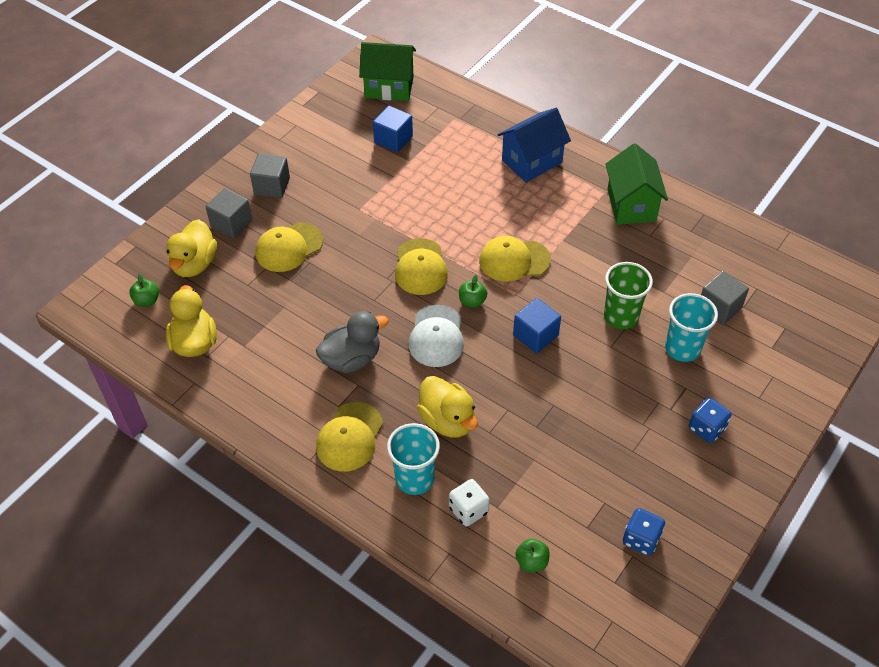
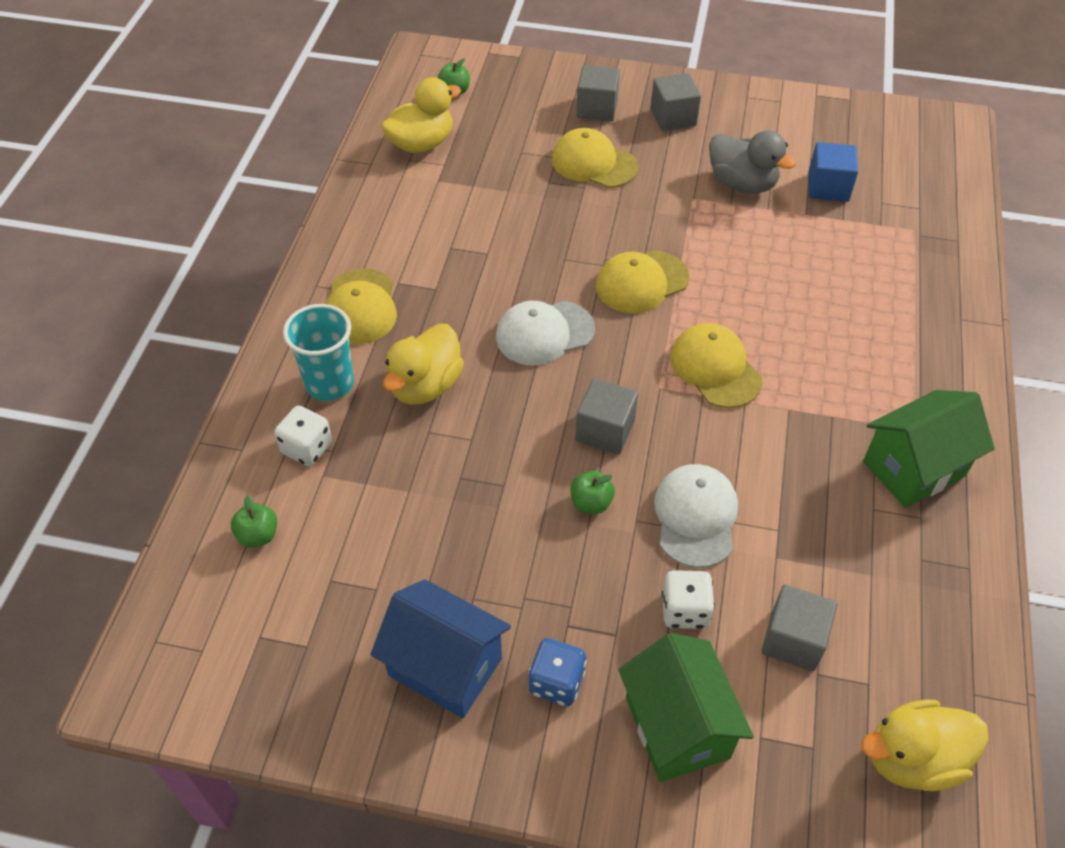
camera: 65 degrees right, 0 degrees up
yellow duck [166,219,217,277] -> yellow duck moved to [861,700,989,791]
grey duck [316,311,389,373] -> grey duck moved to [709,130,796,193]
yellow cap [316,402,383,472] -> yellow cap turned 90 degrees counterclockwise [326,268,397,344]
green house [359,42,416,101] -> green house moved to [618,633,754,782]
green apple [459,275,487,308] -> green apple moved to [570,471,615,514]
blue house [498,108,571,182] -> blue house moved to [370,579,511,718]
blue cube [513,298,561,353] -> grey cube [575,378,638,454]
green cup [604,262,653,329] -> white cap [654,464,738,568]
blue dice [623,508,665,556] -> none
turquoise cup [665,293,718,362] -> white dice [662,570,715,629]

